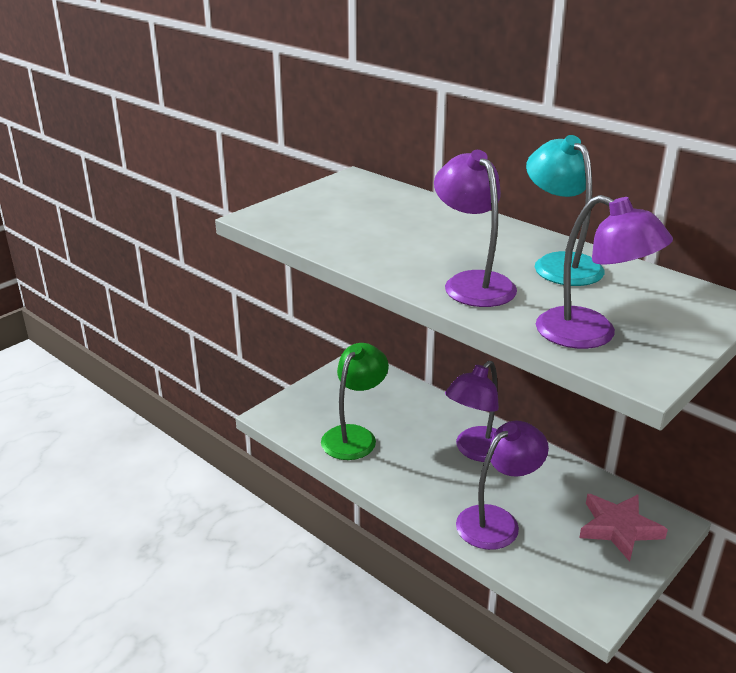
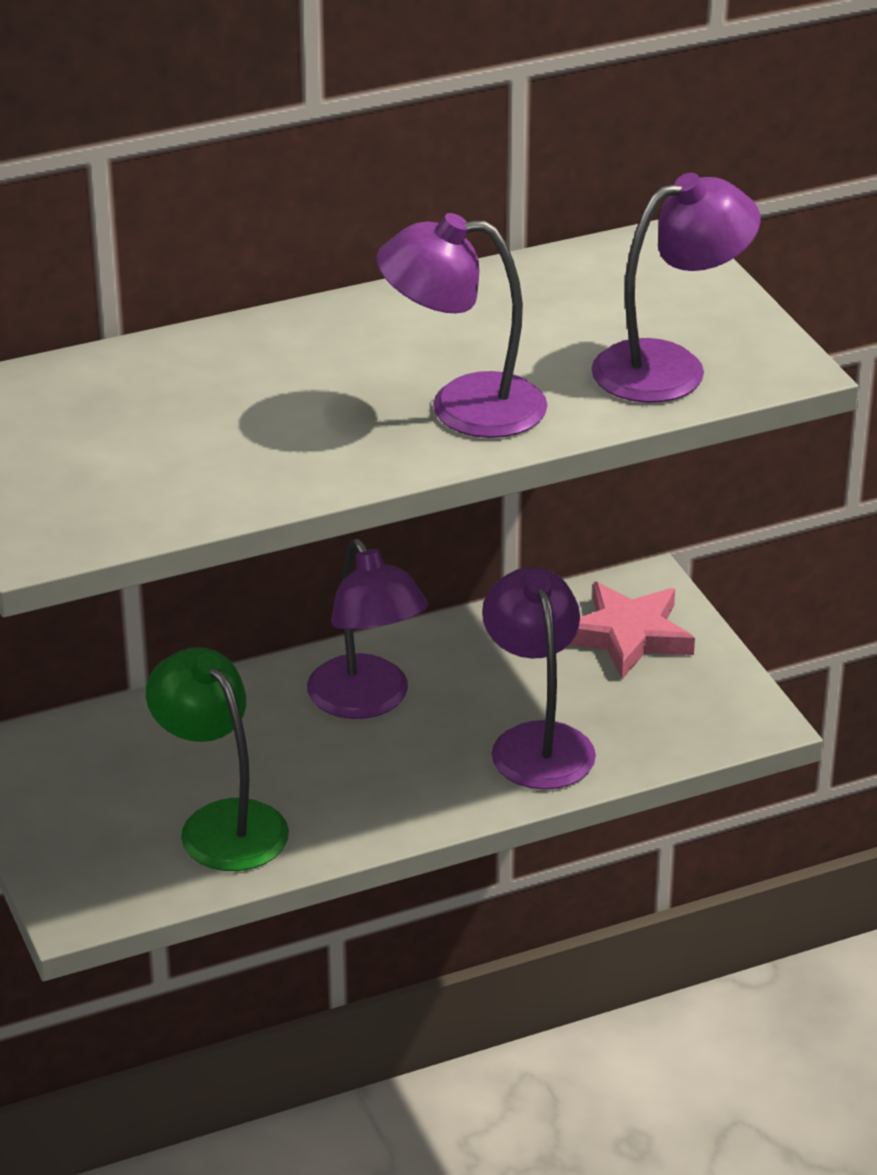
camera: 65 degrees left, 5 degrees up
turquoise lamp [526,135,605,286] -> none

